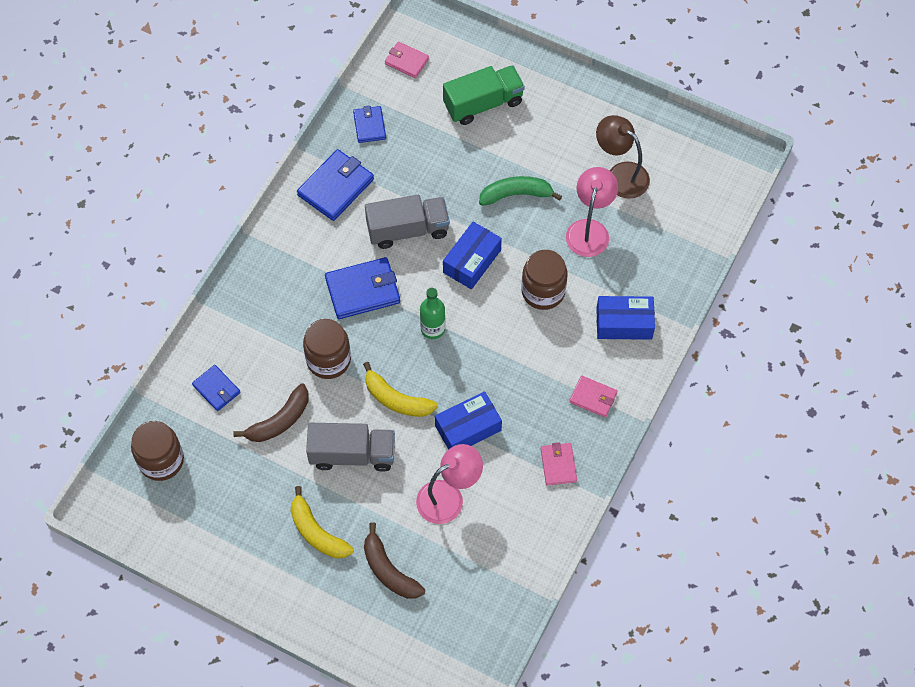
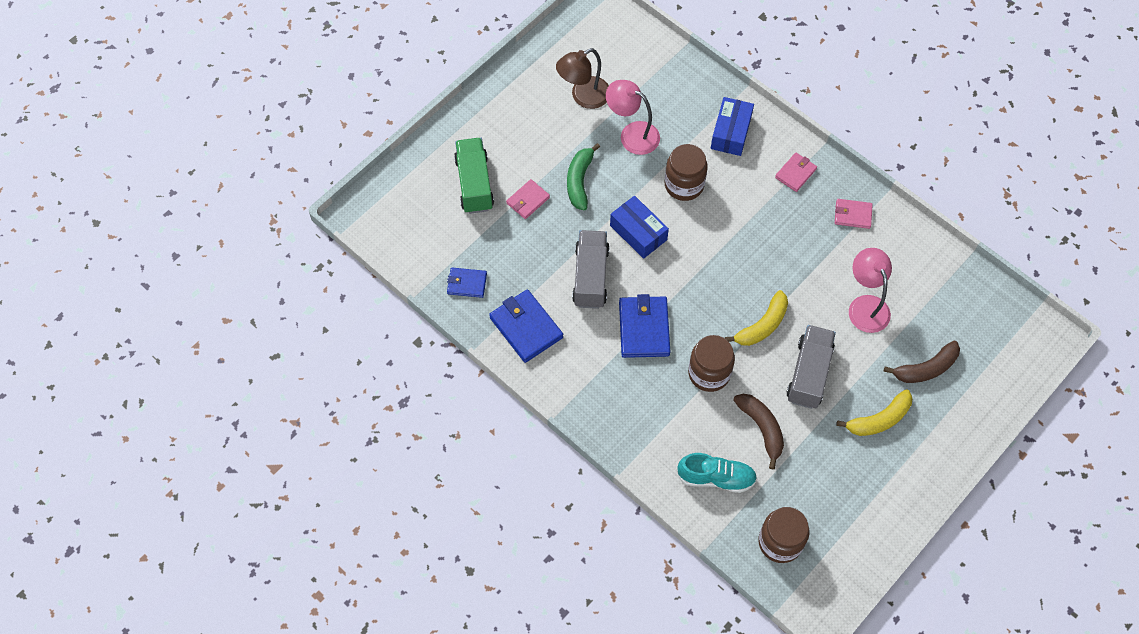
camera: 75 degrees left, 0 degrees up
blue wallet [192,365,240,411] -> turquoise shoe [677,453,757,493]
pink wallet [385,42,429,78] -> pink wallet moved to [506,179,550,219]
green bottle [420,288,445,339] -> none
blue box [435,391,502,450] -> none

